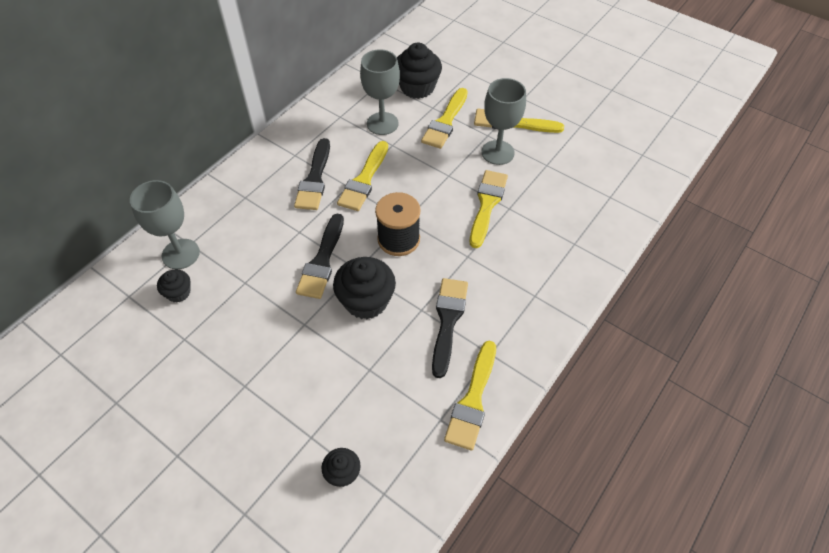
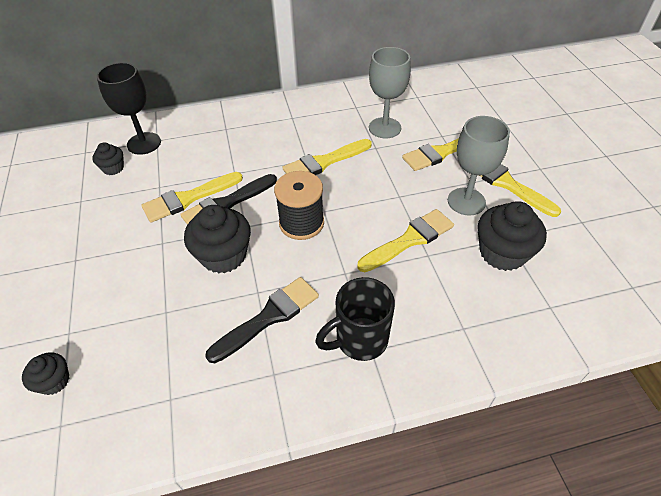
camera: 40 degrees right, 5 degrees down
grey goblet [130,180,200,269] -> black goblet [97,62,161,155]
black brush [294,138,330,210] -> none
black cupcake [397,43,442,99] -> black cupcake moved to [478,201,547,271]
yellow brush [444,341,496,451] -> yellow brush moved to [141,172,243,222]
none -> black mug [315,277,395,361]

